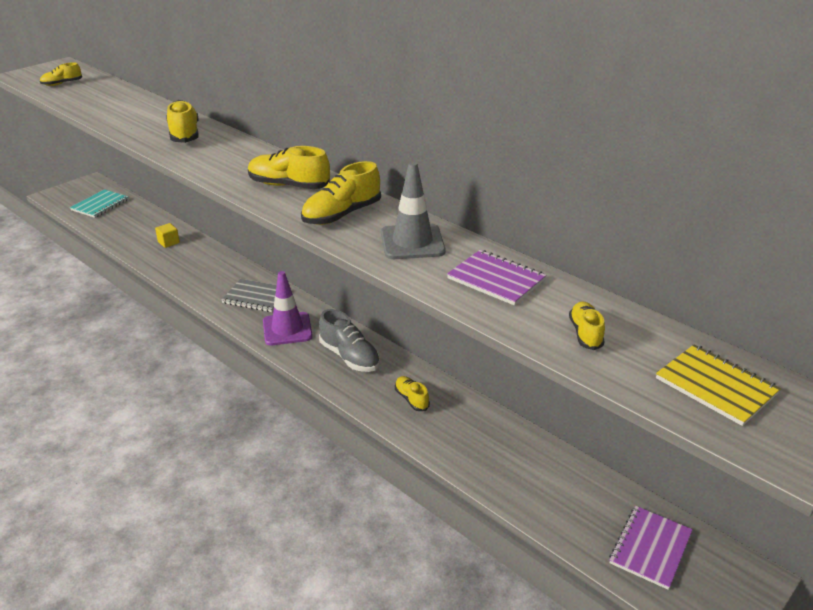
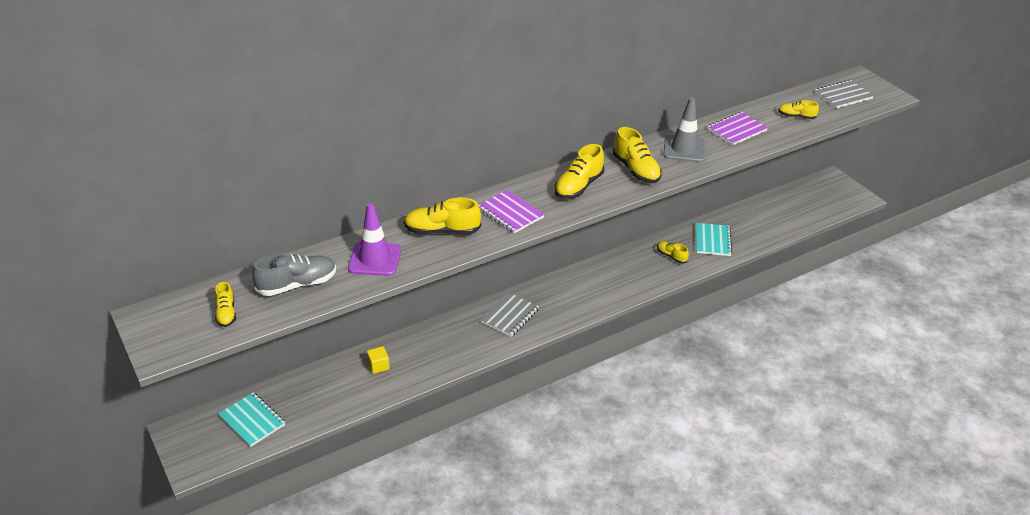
camera: 75 degrees left, 5 degrees up
purple traffic cone [263,271,313,346] -> purple traffic cone moved to [348,203,401,276]
grey shoe [319,309,380,372] -> grey shoe moved to [253,253,336,296]
yellow shoe [395,376,430,411] -> yellow shoe turned 60 degrees clockwise [657,241,689,264]
purple notebook [609,506,693,590] -> purple notebook moved to [478,190,545,234]
yellow notebook [656,344,781,426] -> grey notebook [815,80,874,108]
none -> turquoise notebook [696,223,732,256]

